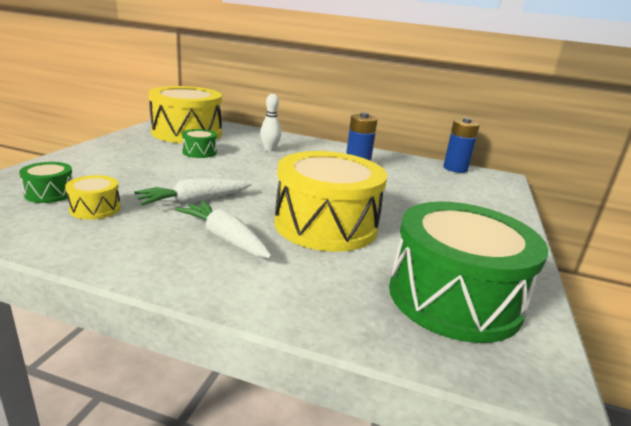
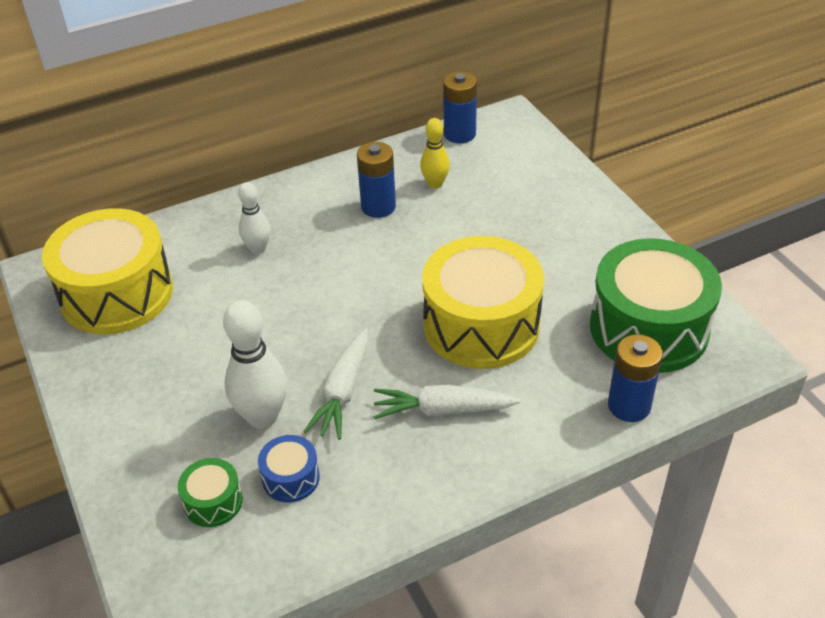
camera: 40 degrees left, 20 degrees up
yellow drum [65,175,121,220] -> blue drum [258,435,320,502]
green drum [182,129,217,158] -> none
none -> white bowling pin [223,300,287,429]
none -> yellow bowling pin [420,118,450,189]
none -> blue battery [608,334,663,422]

